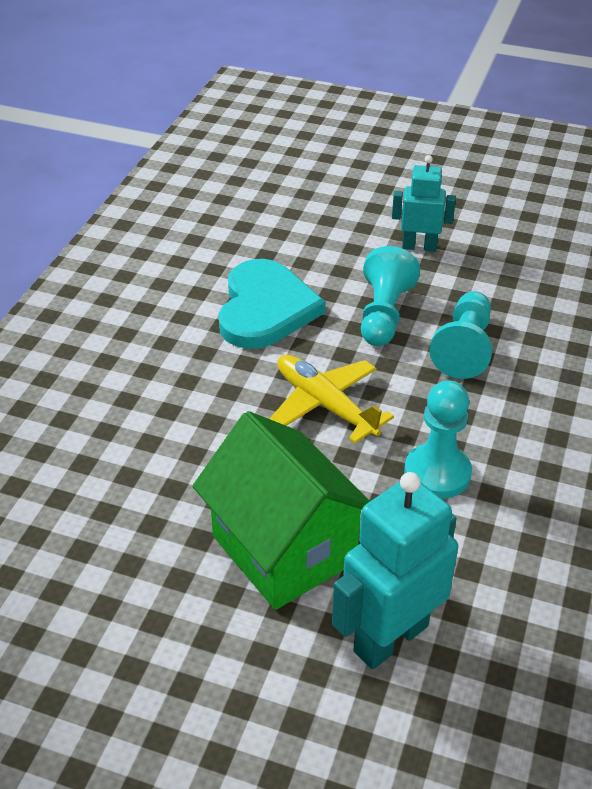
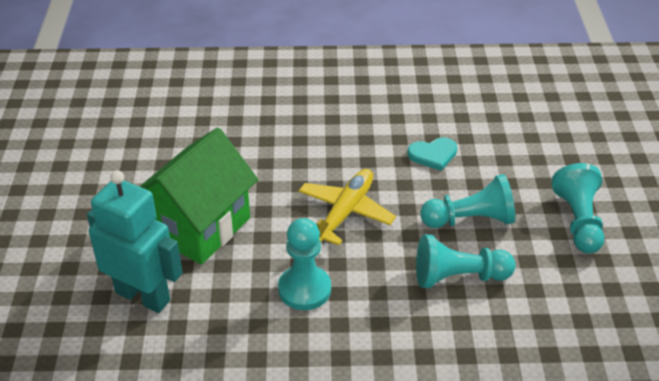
camera: 70 degrees right, 0 degrees up
turquoise heart [219,259,326,349] -> turquoise heart [407,138,457,171], size x0.50
turquoise robot [392,155,456,252] -> turquoise pawn [551,163,605,253]

